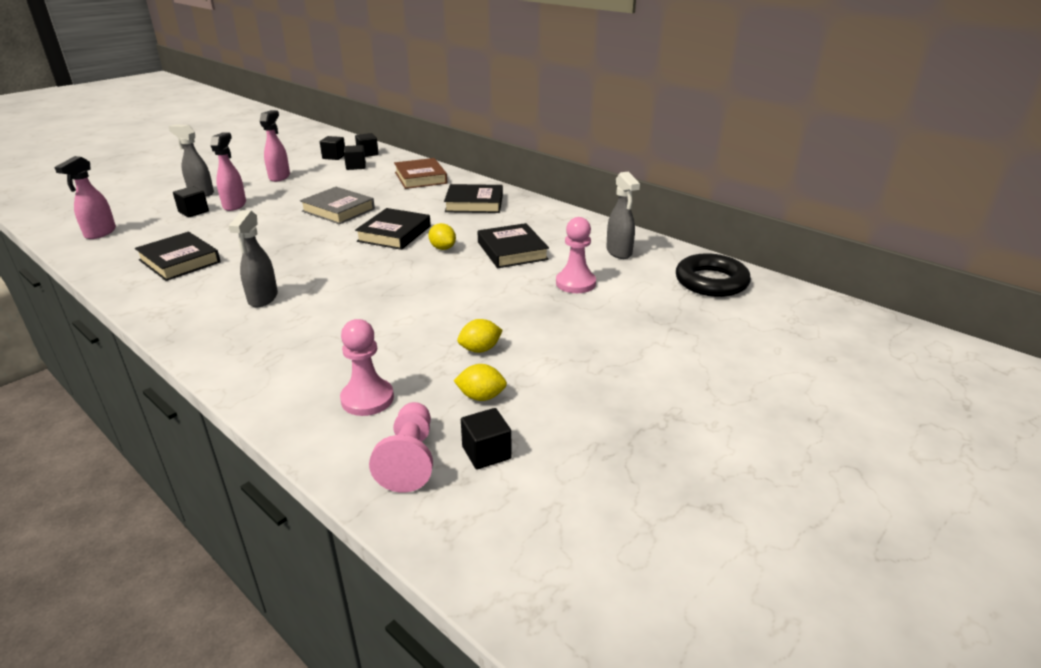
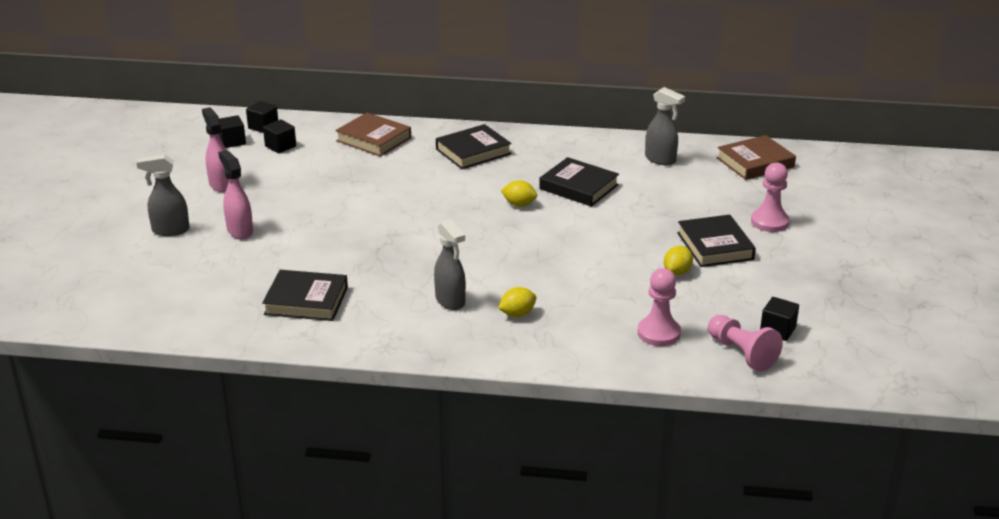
camera: 35 degrees left, 0 degrees up
pink spray bottle [54,156,116,239] -> none
black cube [173,186,209,217] -> none
grey book [300,187,375,224] -> none
black book [355,208,431,250] -> black book moved to [677,214,756,267]
yellow lemon [454,364,507,401] -> yellow lemon moved to [498,287,536,317]
pink pawn [556,217,596,293] -> pink pawn moved to [751,162,790,232]
black ring [676,253,751,297] -> brown book [716,135,796,180]

